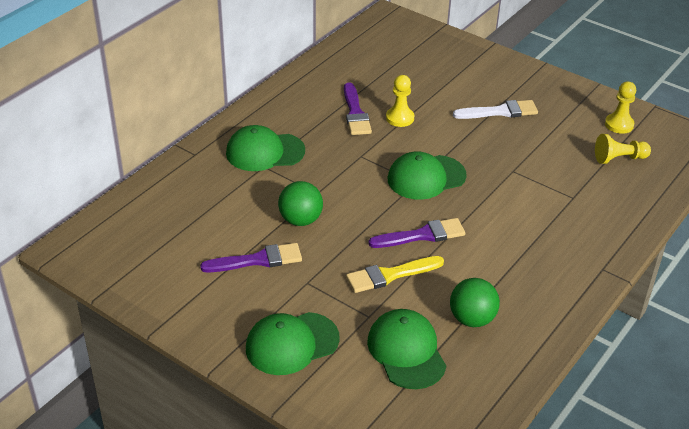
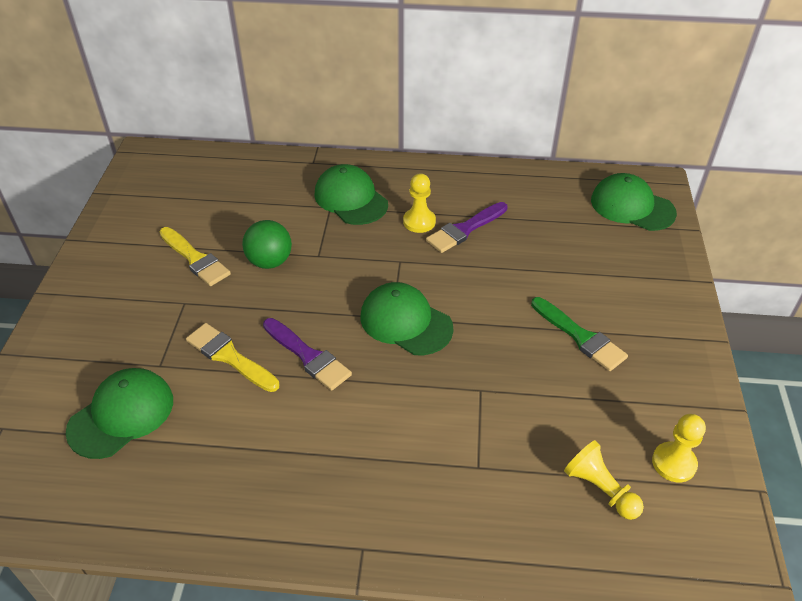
camera: 60 degrees right, 5 degrees up
purple brush [200,243,302,272] -> yellow brush [160,227,231,286]
green cap [246,312,340,375] -> green cap moved to [591,173,677,231]
yellow pawn [386,75,414,127] -> yellow pawn moved to [403,173,436,233]
green ball [450,278,500,327] -> none
white brush [453,100,538,119] -> green brush [531,297,628,371]

